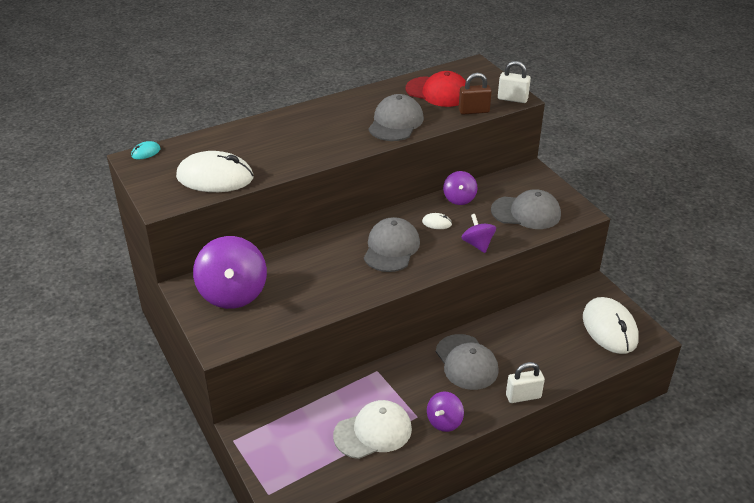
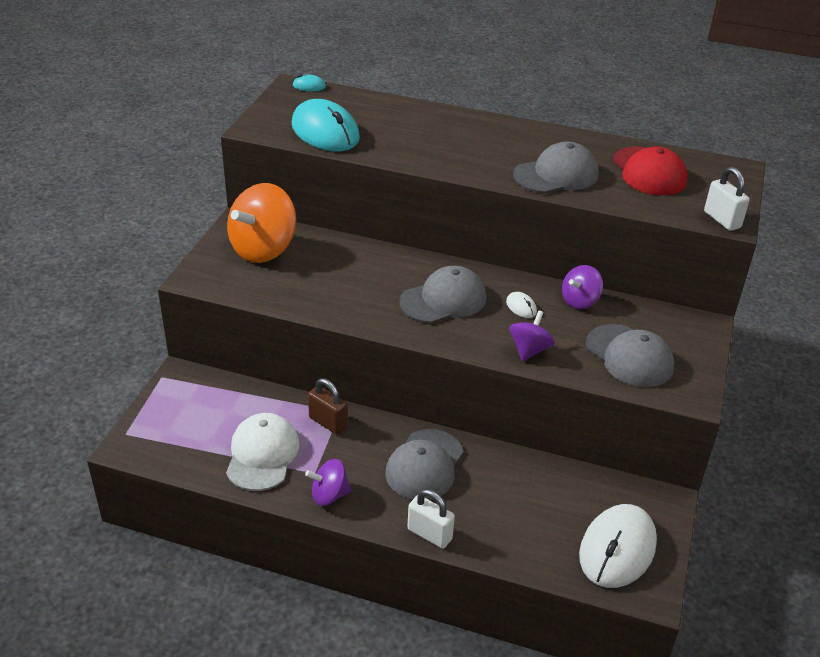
camera: 45 degrees right, 0 degrees up
white mouse [176,151,253,192] -> turquoise mouse [291,99,360,152]
purple spinning top [193,236,267,309] -> orange spinning top [227,183,296,263]
white cap [333,400,412,459] -> white cap turned 105 degrees counterclockwise [226,413,300,491]
brown padlock [459,73,492,115] -> brown padlock moved to [308,378,348,435]

